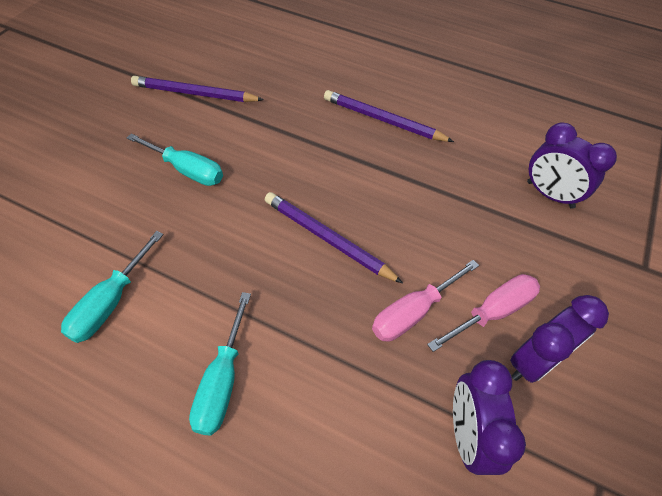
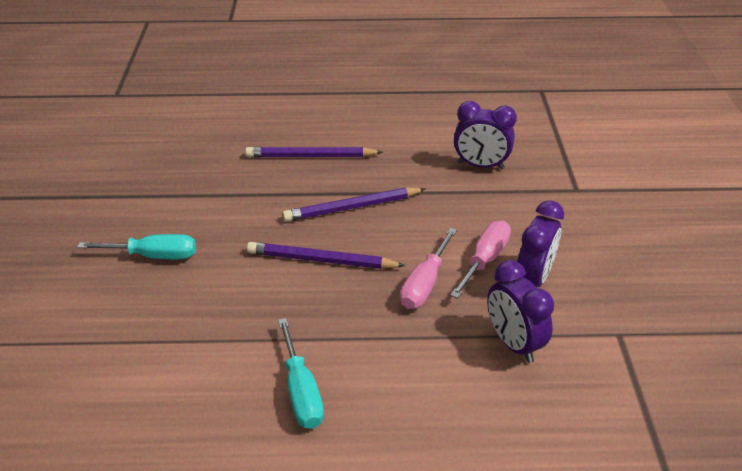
camera: 25 degrees left, 15 degrees down
turquoise screwdriver [61,231,164,343] -> none
purple pencil [131,76,264,102] -> purple pencil moved to [282,187,425,222]

